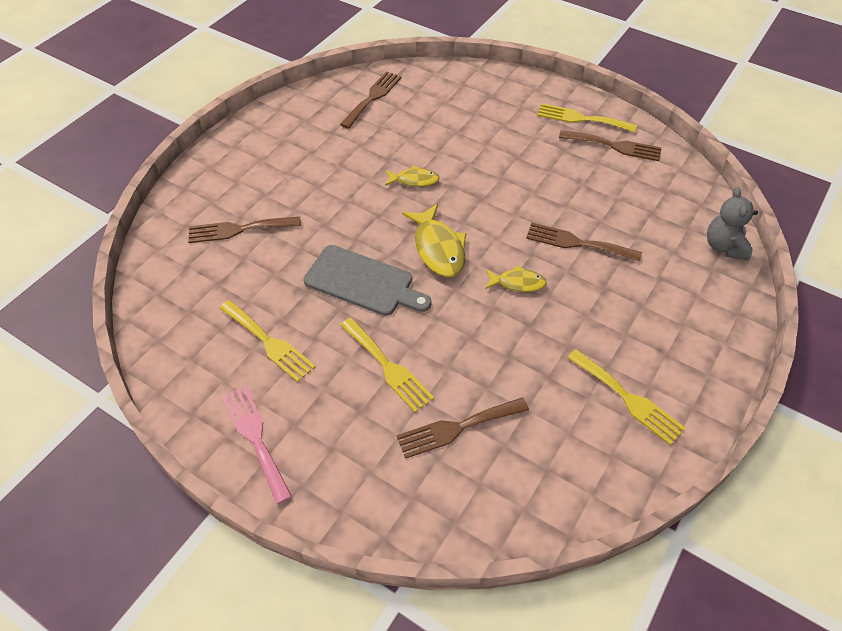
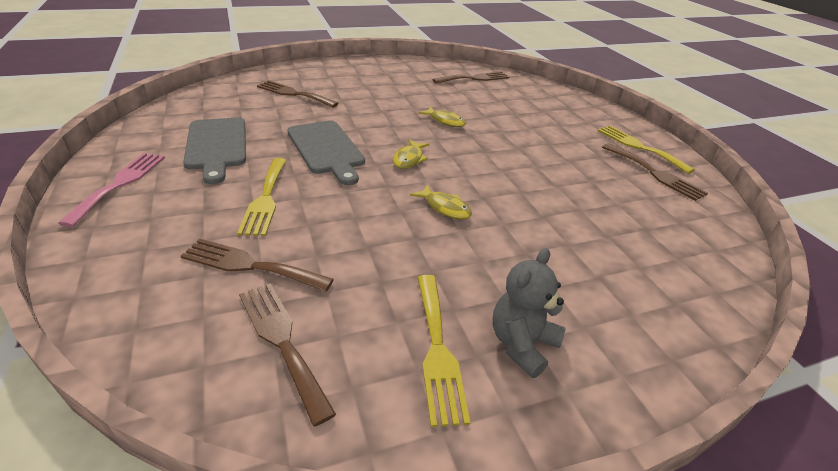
camera: 35 degrees right, 15 degrees down
yellow fork [219,300,316,382] -> grey cutting board [183,118,246,184]
yellow fish [402,204,467,277] -> yellow fish [393,139,429,169], size x0.60
brown fork [526,223,642,262] -> brown fork moved to [239,283,336,426]
grey teddy bear [707,187,758,261] -> grey teddy bear moved to [492,248,566,378]

